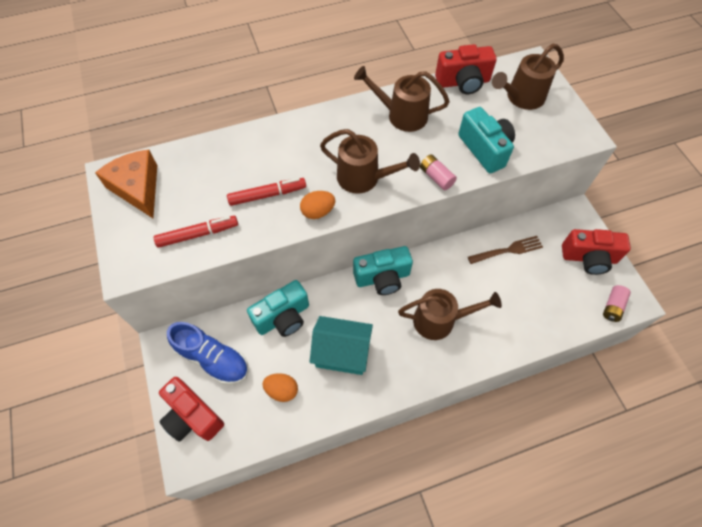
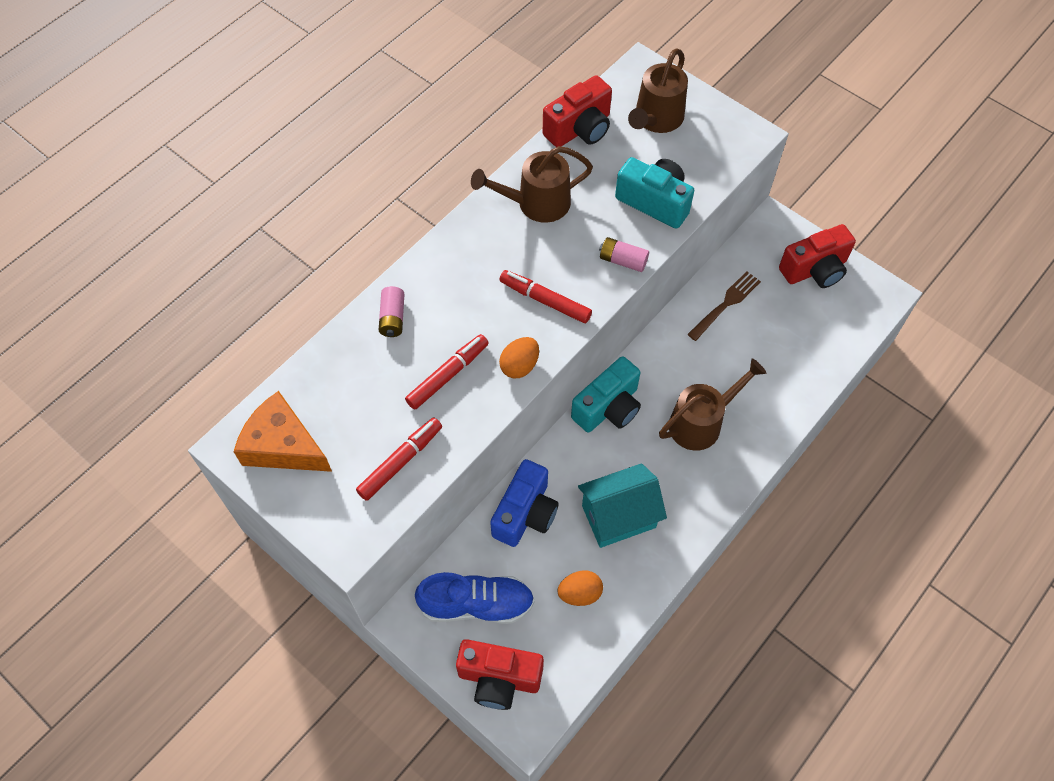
camera: 30 degrees left, 0 degrees up
turquoise camera [247,280,309,337] -> blue camera [490,459,559,547]
brown watering can [320,129,420,194] -> red marker [499,270,592,323]
pink battery [603,285,631,322] -> pink battery moved to [379,286,404,337]

